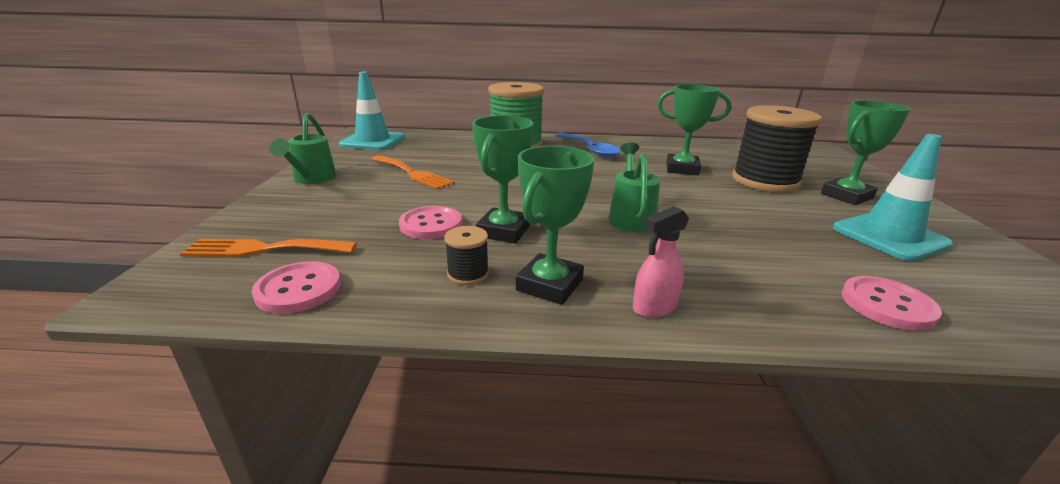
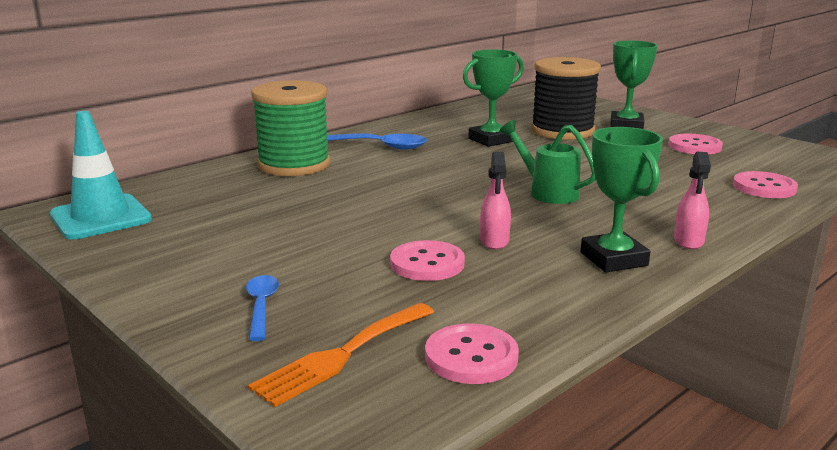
camera: 45 degrees left, 5 degrees down
green watering can [269,113,336,184] -> none
orange fork [372,155,455,189] -> none
black spool [445,226,489,285] -> none
green trophy [472,115,533,244] -> pink spray bottle [480,152,511,250]
turquoise traffic cone [833,134,953,261] -> pink button [668,134,723,154]
none -> blue spoon [246,275,279,341]

